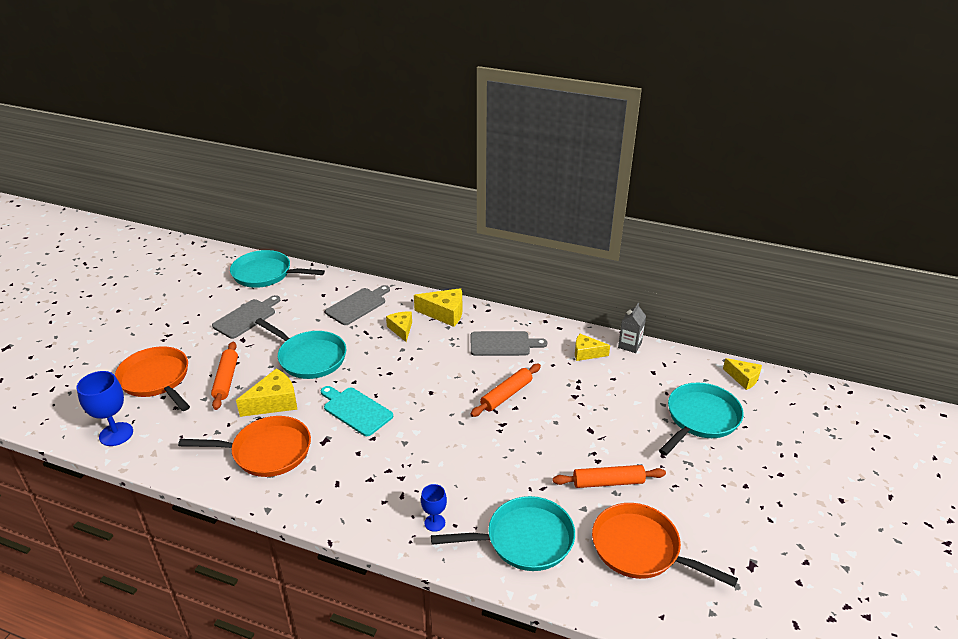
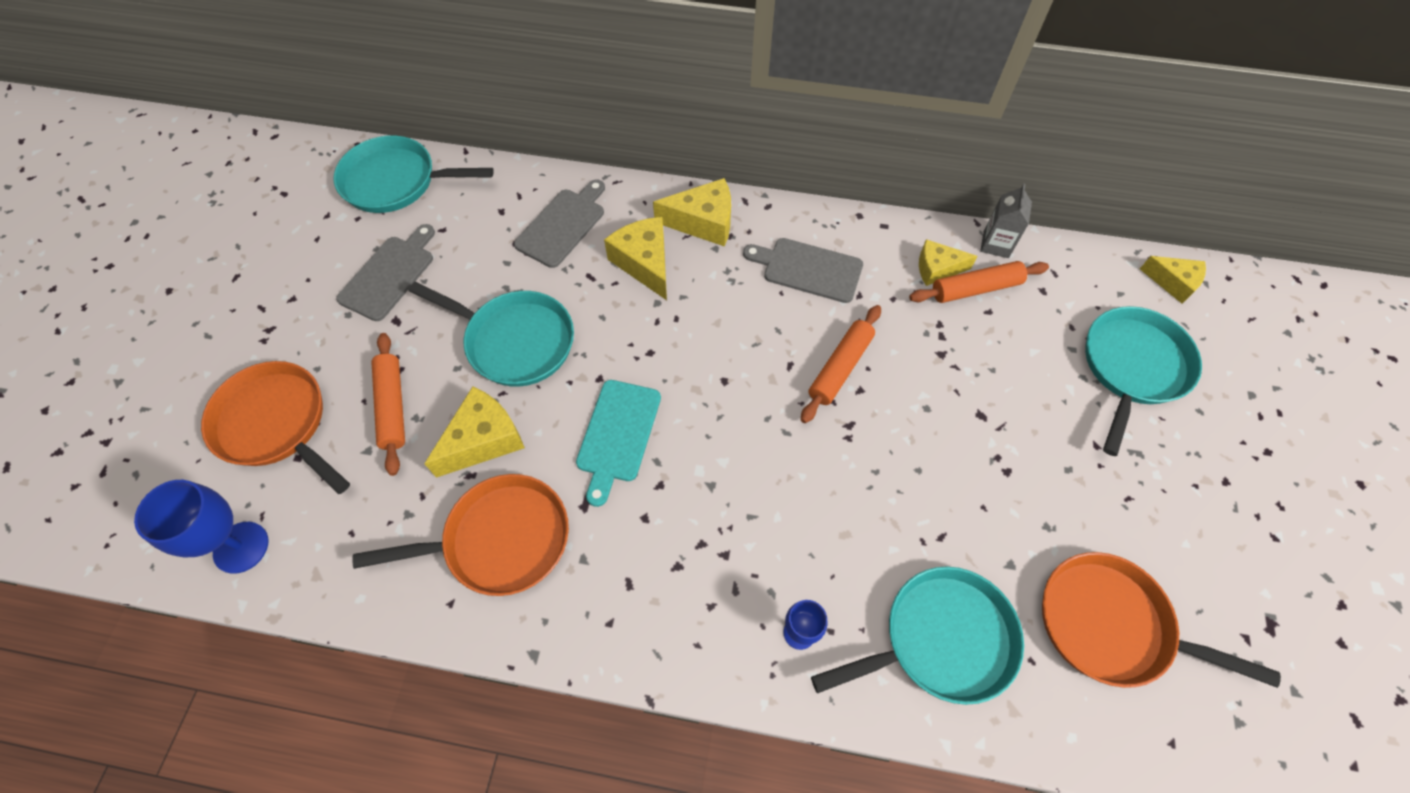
camera: 10 degrees left, 25 degrees up
turquoise cutting board [321,386,393,436] -> turquoise cutting board turned 105 degrees counterclockwise [576,380,661,507]
yellow cheese [386,312,412,342] -> yellow cheese [604,217,667,300], size x1.51
grey cutting board [471,331,547,356] -> grey cutting board turned 150 degrees counterclockwise [743,238,863,303]
orange rolling pin [552,465,666,488] -> orange rolling pin moved to [909,261,1049,303]

